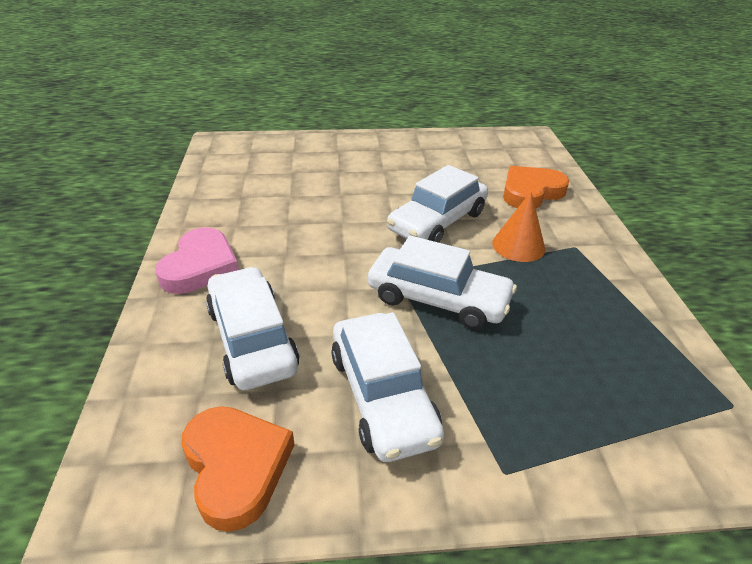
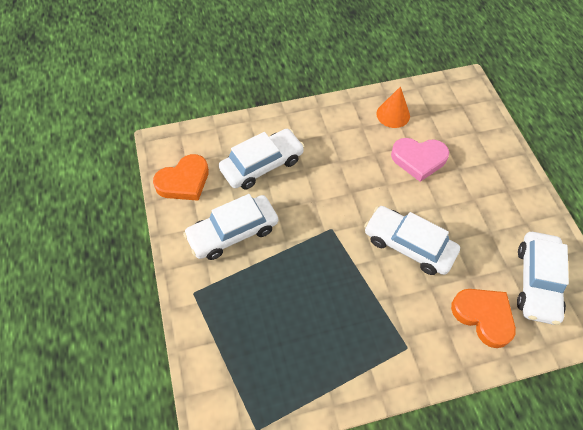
camera: 80 degrees right, 20 degrees up
pink heart [155,227,239,294] -> pink heart moved to [391,138,449,182]
white car [368,236,517,330] -> white car moved to [517,232,569,325]
orange cone [492,192,545,262] -> orange cone moved to [377,86,410,128]

